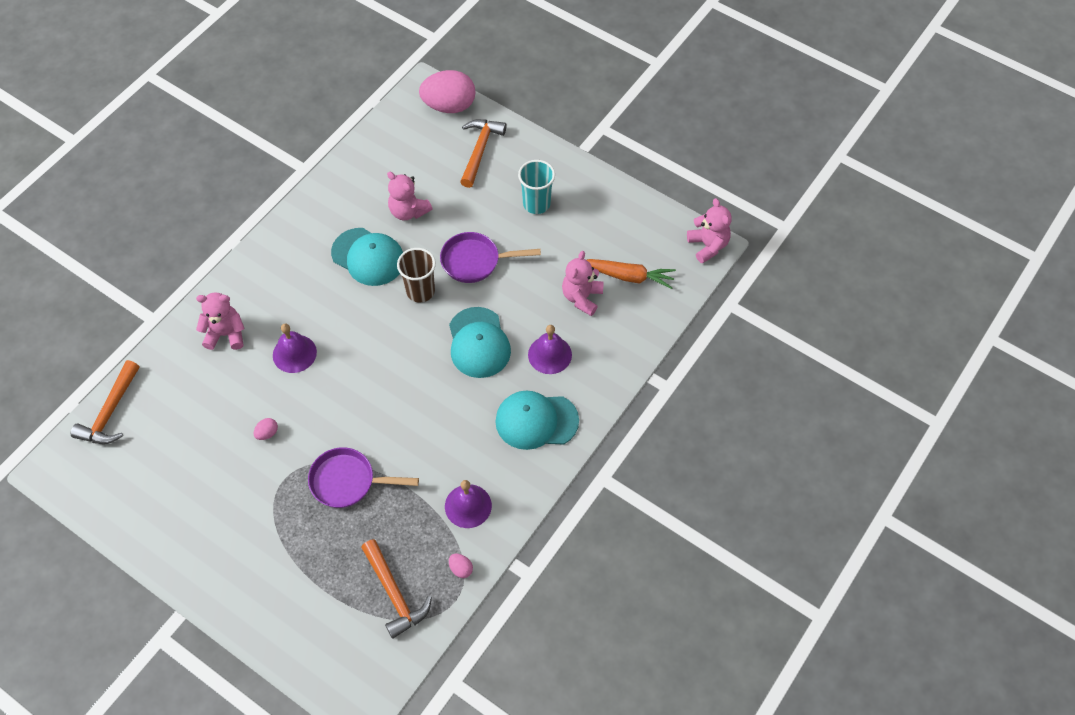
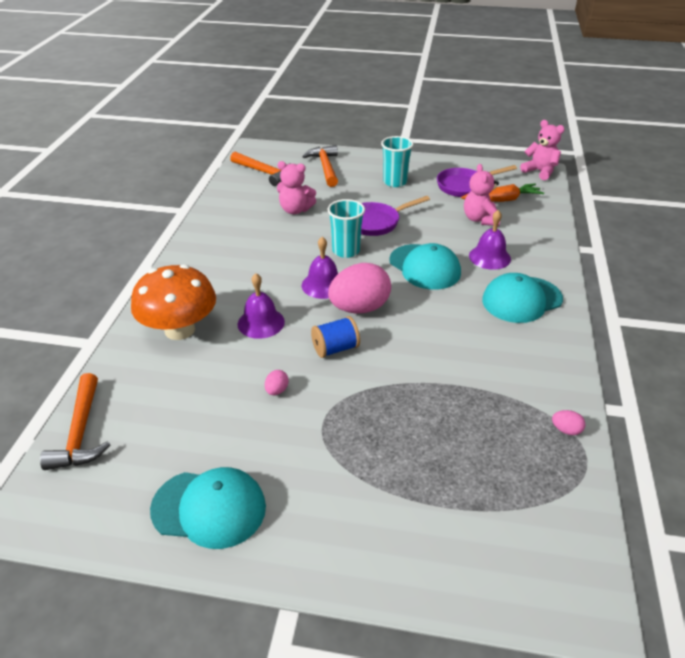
camera: 25 degrees left, 20 degrees down
pink teddy bear [196,292,245,350] -> orange mushroom [131,264,216,340]
purple pan [308,447,419,508] -> purple pan moved to [437,165,517,197]
turquoise cap [331,228,403,286] -> turquoise cap moved to [150,467,266,549]
orange hammer [361,539,432,639] -> orange hammer moved to [230,152,291,186]
brown cup [397,248,436,303] -> turquoise cup [328,199,365,258]
pink egg [419,70,475,113] -> pink egg moved to [328,263,391,314]
purple bell [445,480,492,528] -> purple bell moved to [302,237,338,299]
none -> blue spool [311,316,360,358]

